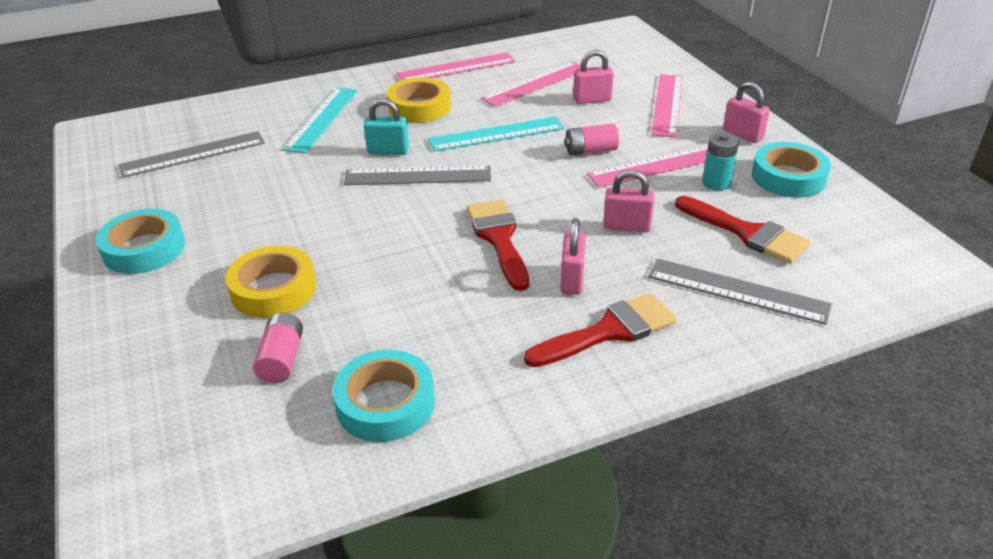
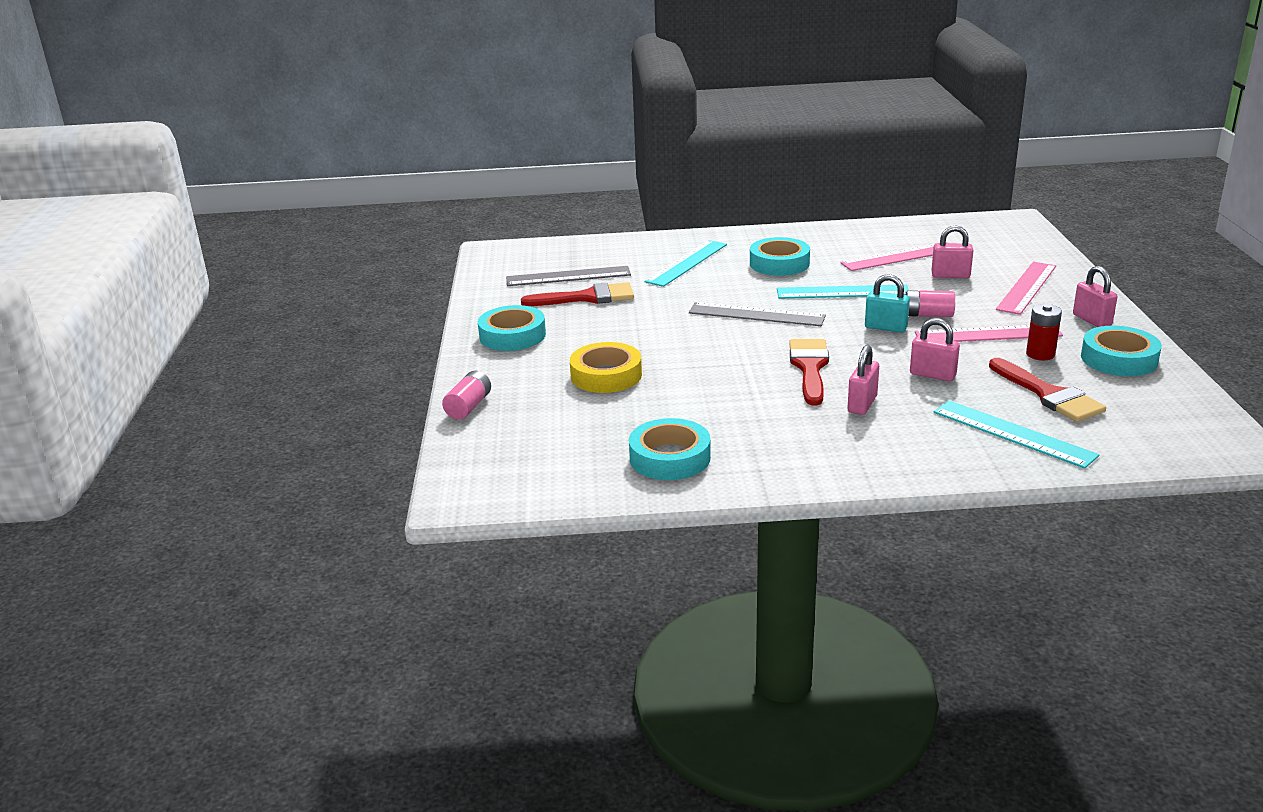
camera: 20 degrees right, 10 degrees down
pink battery [253,313,303,383] -> pink battery moved to [442,371,491,420]
turquoise padlock [364,99,409,155] -> turquoise padlock moved to [865,274,910,333]
yellow tape [387,77,451,123] -> turquoise tape [750,237,810,276]
pink ruler [397,52,516,81] -> none
red brush [524,293,677,367] -> red brush moved to [521,282,634,306]
grey ruler [648,259,832,325] -> turquoise ruler [933,400,1100,469]
turquoise battery [702,132,739,191] -> red battery [1026,304,1062,360]

